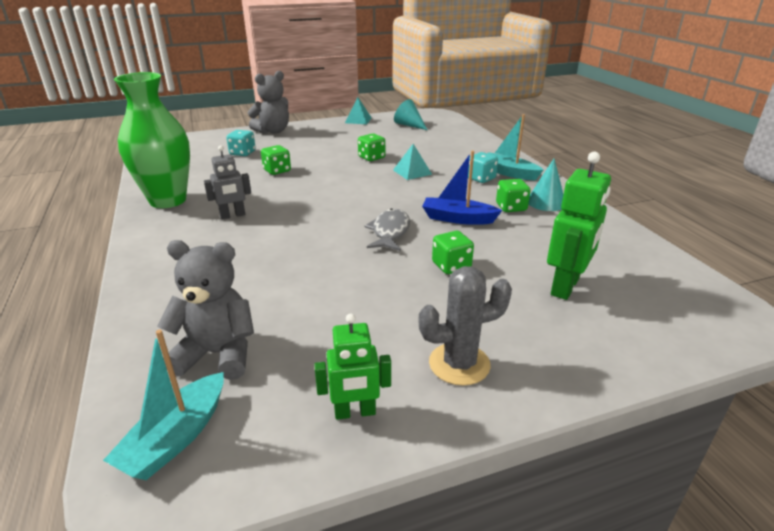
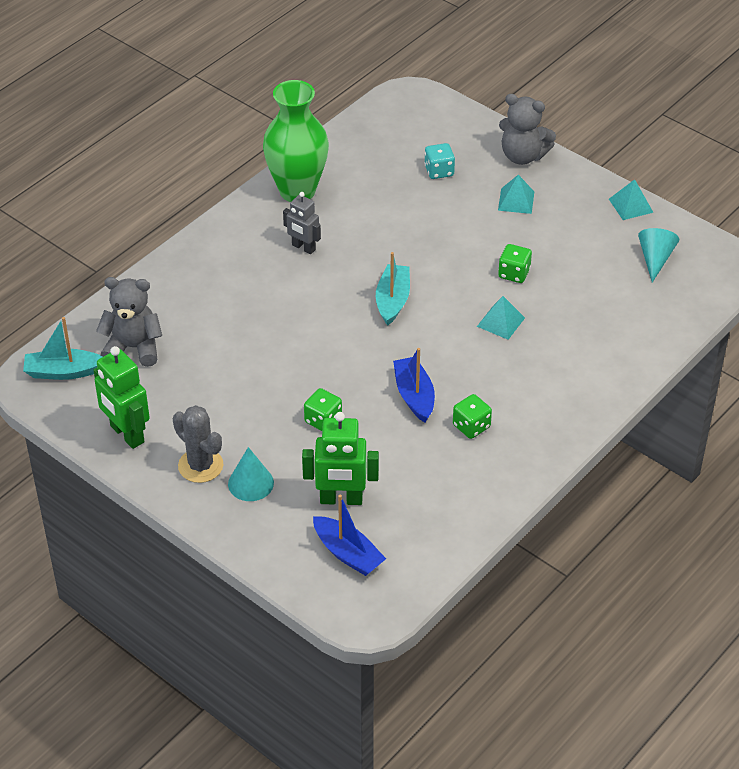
camera: 60 degrees right, 15 degrees up
grey teddy bear [157,240,254,380] -> grey teddy bear turned 60 degrees counterclockwise [96,277,162,367]
green dice [261,145,291,175] -> none
green robot [314,313,391,420] -> green robot [93,346,150,449], size x1.55
grey fish [365,208,410,251] -> none
turquoise dice [468,152,498,183] -> none
turquoise boat [487,114,543,180] -> turquoise boat moved to [376,252,410,326]
turquoise cone [529,159,564,211] -> turquoise cone moved to [228,447,274,501]
none -> blue boat [313,495,386,576]
none -> turquoise pyramid [498,175,534,214]

